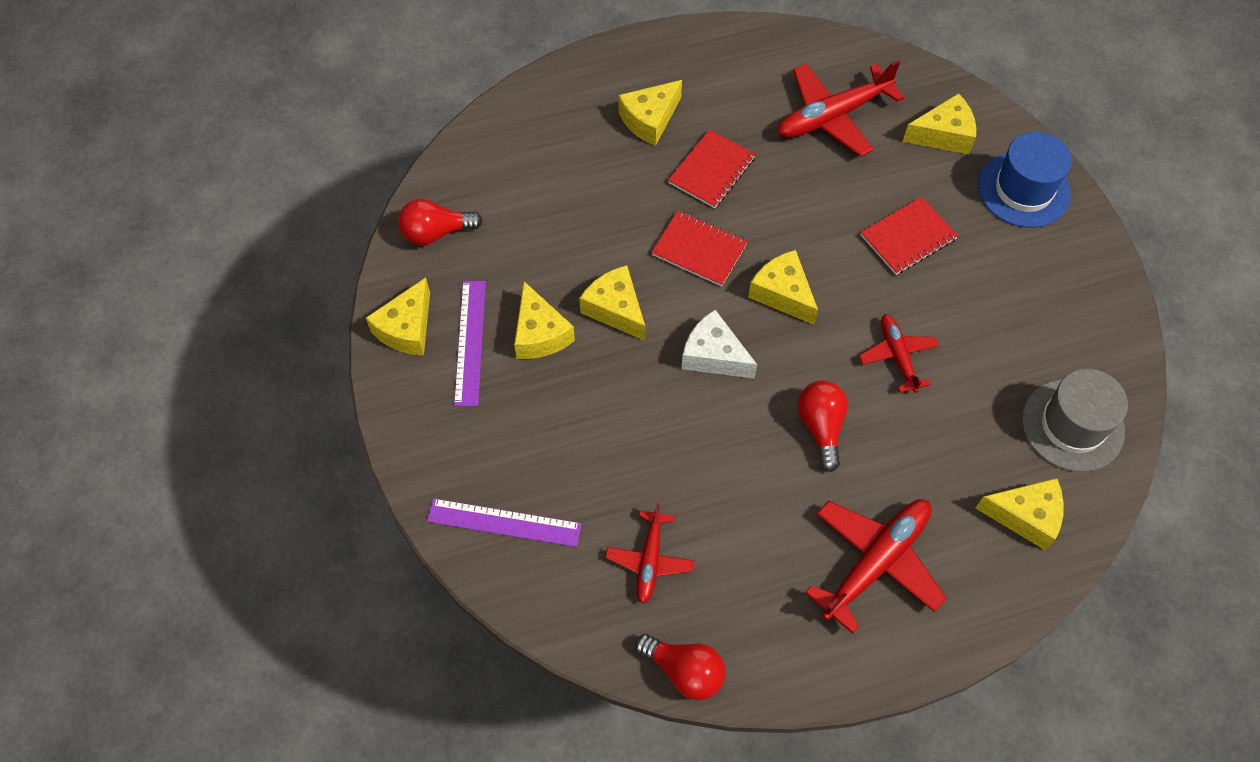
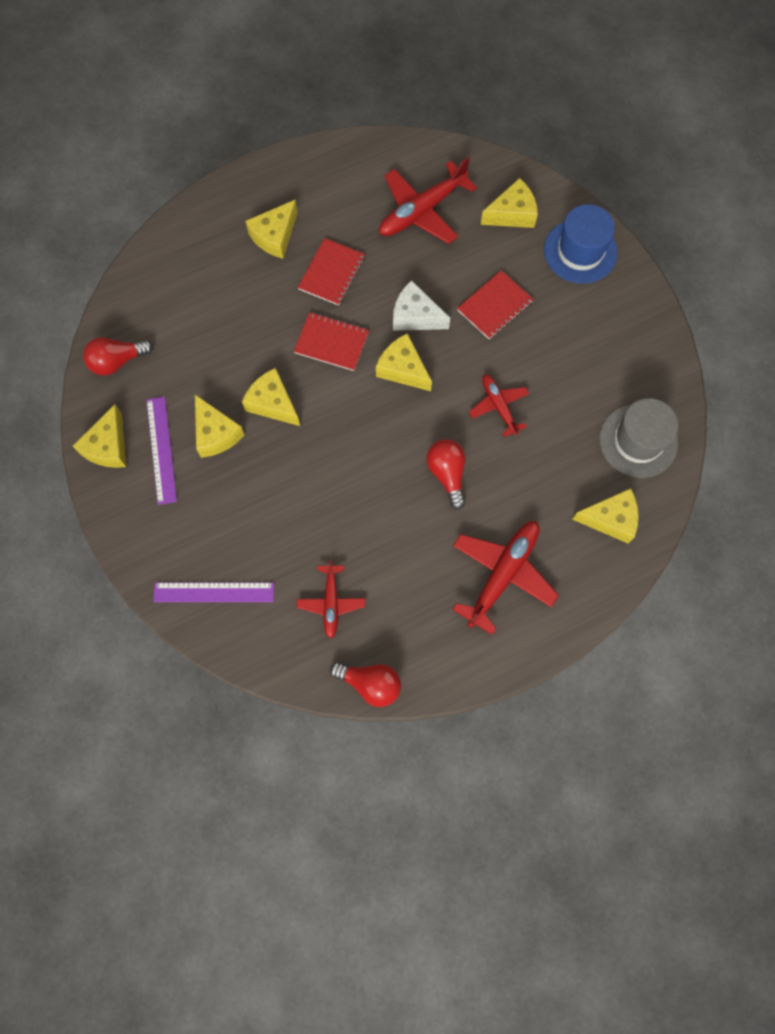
camera: 10 degrees left, 10 degrees up
white cheese [681,310,757,379] -> white cheese moved to [393,280,450,331]

